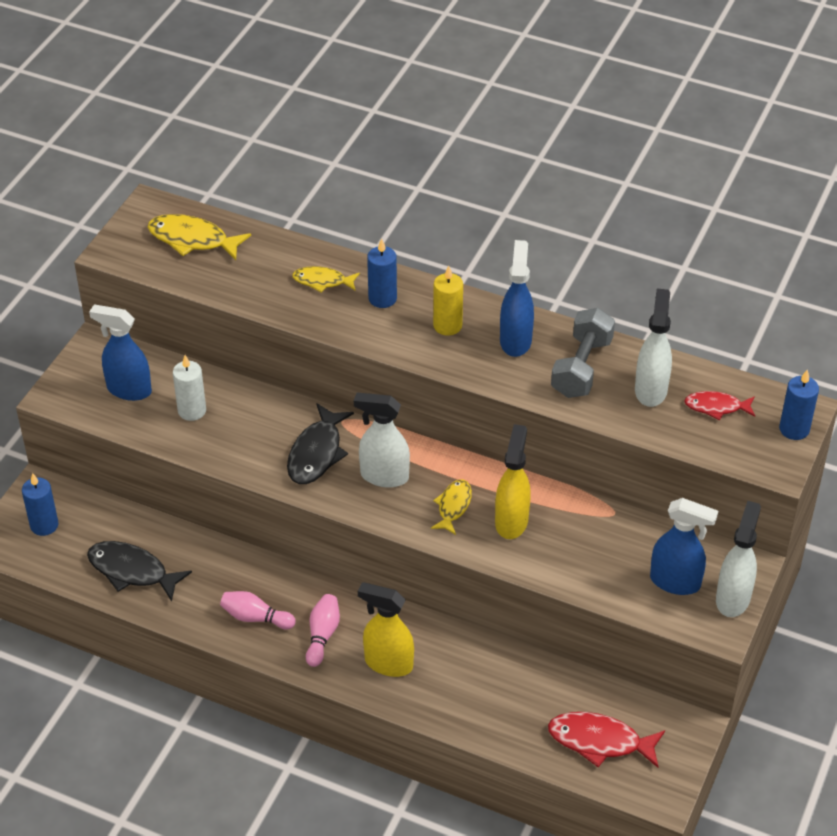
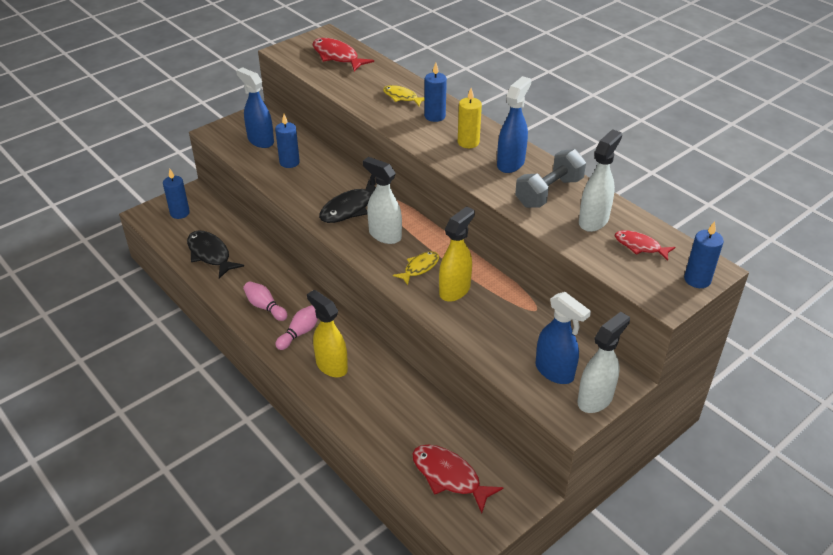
camera: 25 degrees right, 5 degrees down
yellow fish [148,214,251,260] -> red fish [313,38,374,72]
white candle [173,355,206,421] -> blue candle [275,114,300,168]

